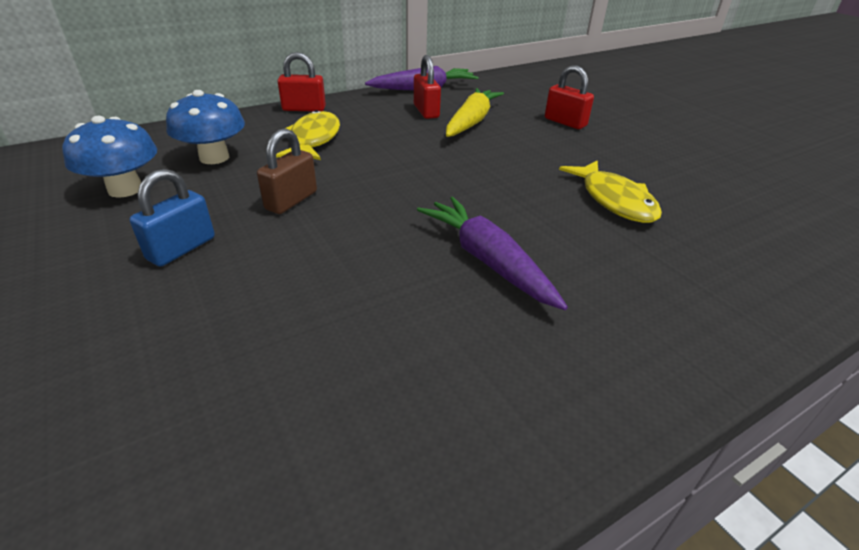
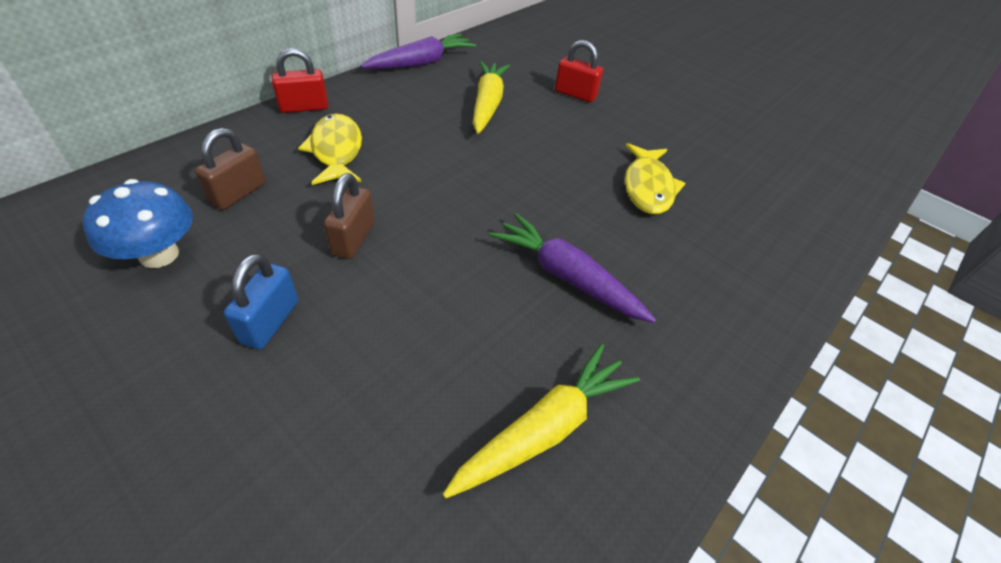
camera: 20 degrees left, 10 degrees up
blue mushroom [166,90,245,164] -> brown padlock [195,128,266,210]
red padlock [414,55,441,119] -> none
yellow fish [559,161,662,223] -> yellow fish turned 45 degrees clockwise [625,143,685,214]
none -> yellow carrot [443,344,640,499]

